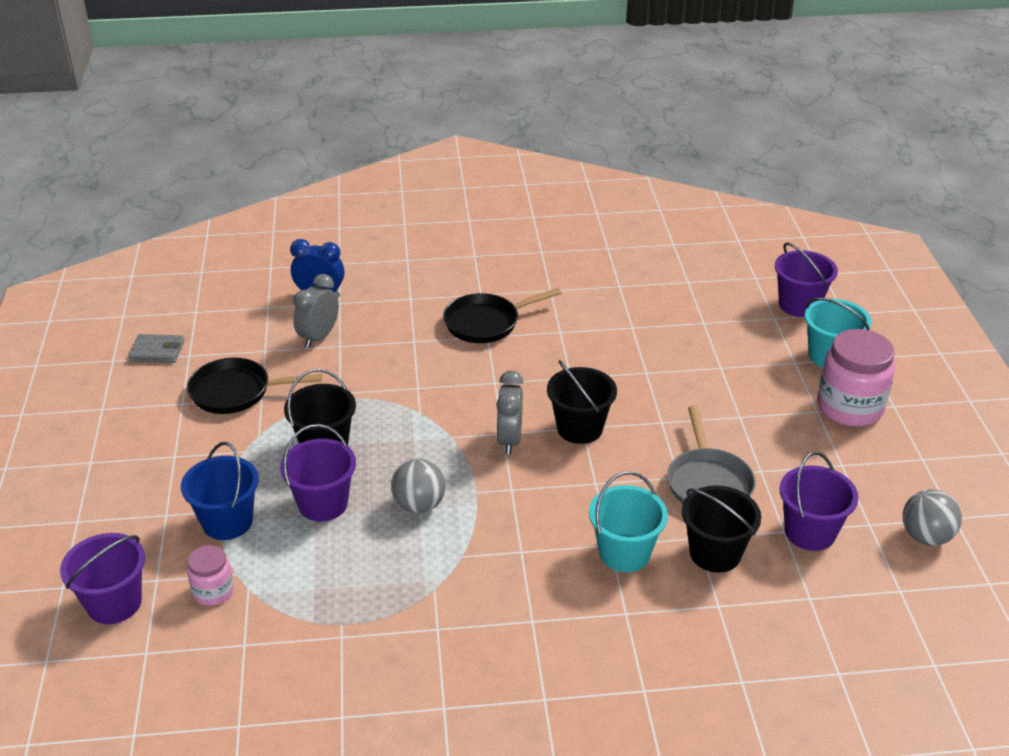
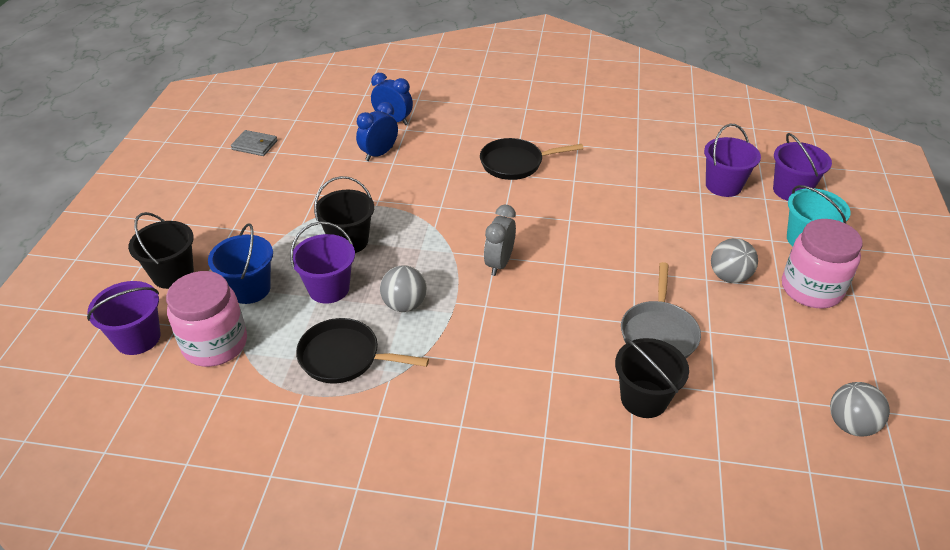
camera: 15 degrees right, 5 degrees up
black pan [187,358,322,414] -> black pan moved to [296,318,429,383]
pink jar [187,545,234,606] -> pink jar [166,271,247,367], size x1.88
grey clock [293,274,339,348] -> blue clock [356,102,398,161]
black bucket [547,360,617,444] -> black bucket moved to [128,212,194,289]
turquoise bucket [589,471,668,572] -> none
purple bucket [779,451,859,551] -> purple bucket moved to [704,124,761,197]
none -> grey ball [711,238,758,283]

